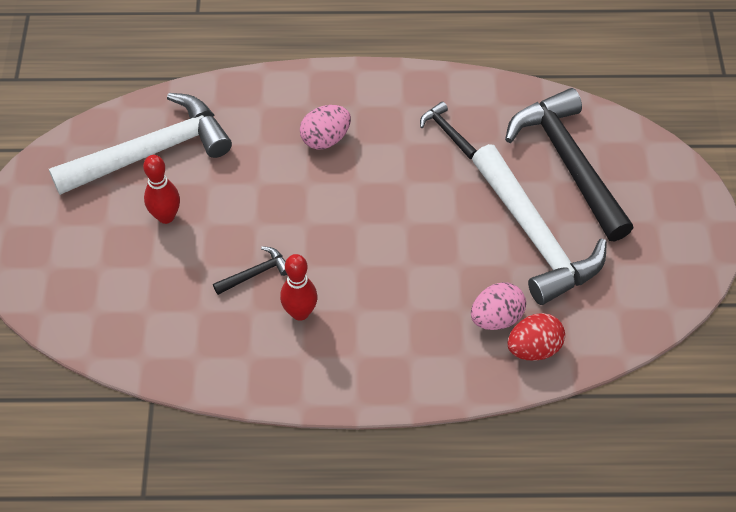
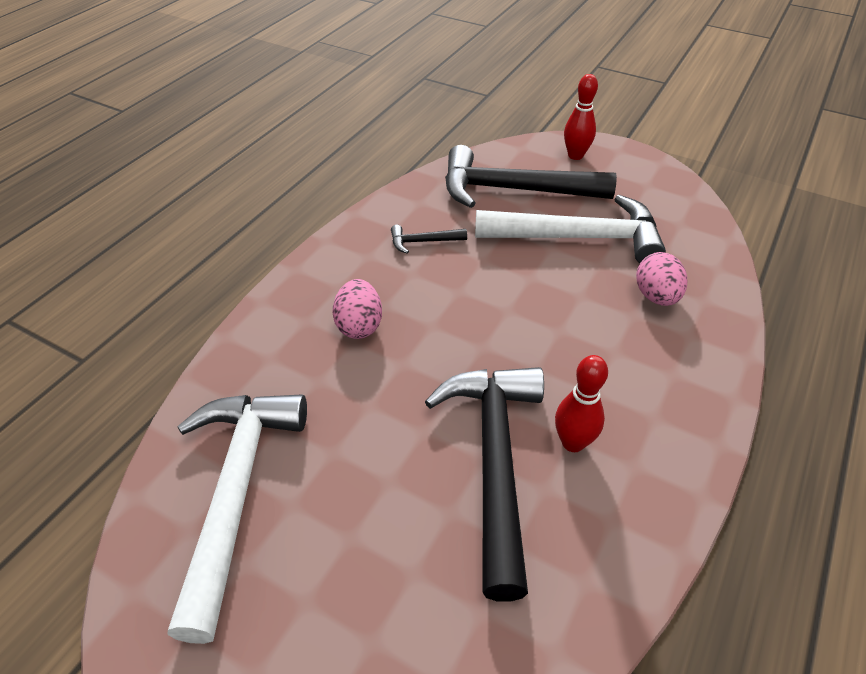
camera: 60 degrees left, 10 degrees down
red bowling pin [143,155,180,224] -> red bowling pin moved to [564,74,598,160]
black hammer [213,246,287,295] -> black hammer [425,367,544,602], size x2.41
red egg [508,313,565,360] -> none

